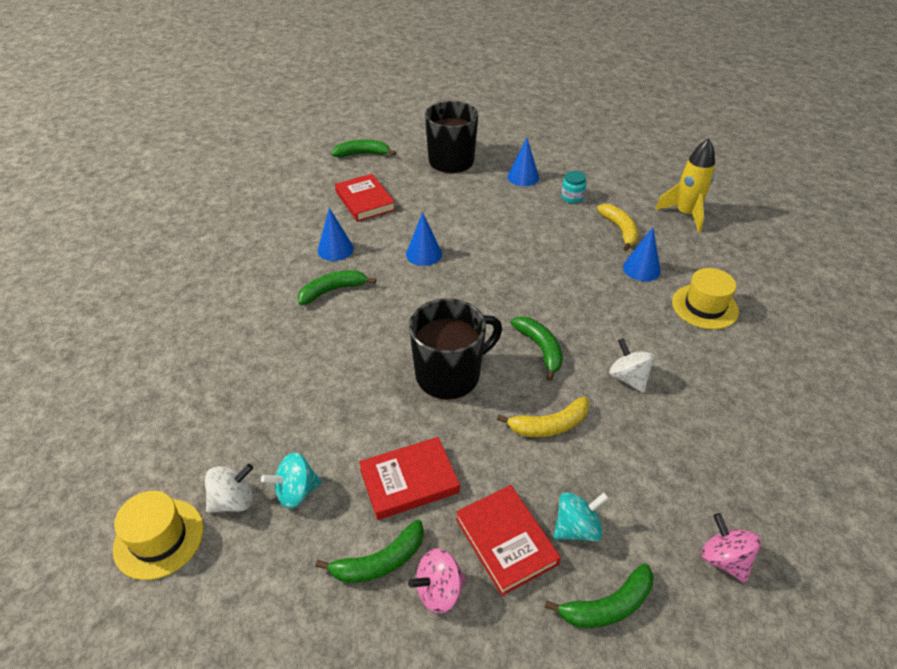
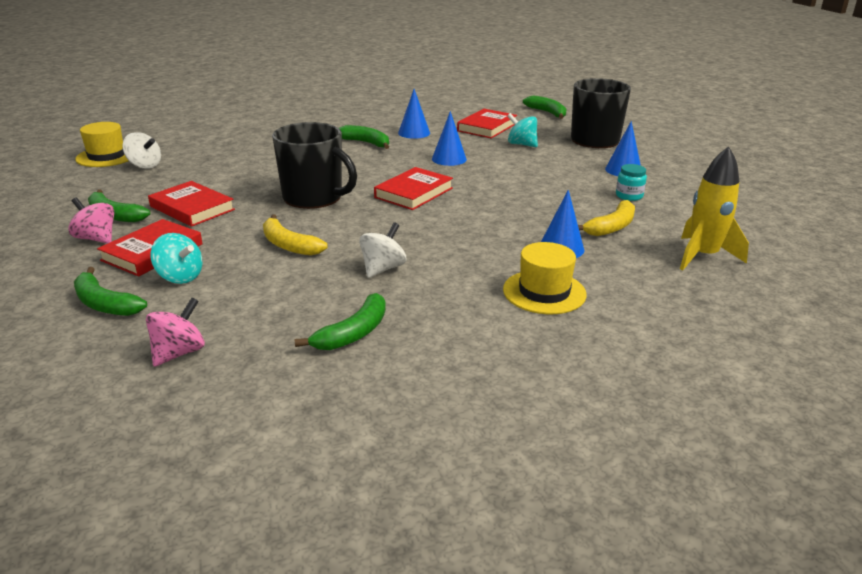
camera: 60 degrees right, 15 degrees down
turquoise spinning top [261,452,322,509] -> turquoise spinning top moved to [507,113,538,147]
green banana [510,316,563,381] -> green banana moved to [294,293,386,350]
none -> red book [374,167,453,210]

